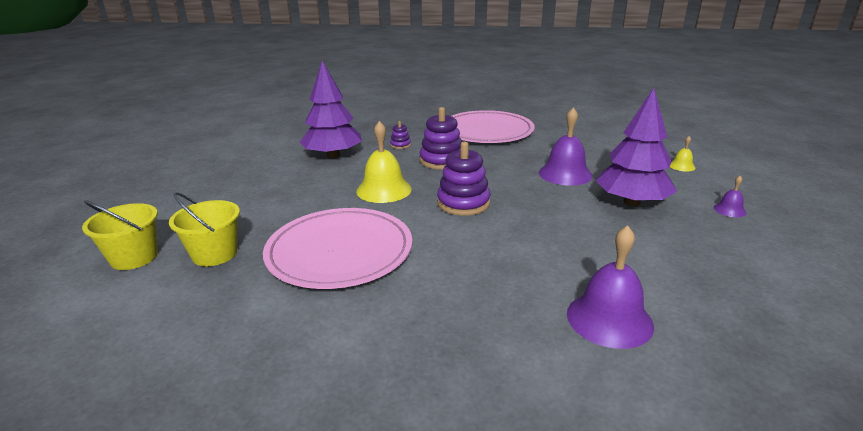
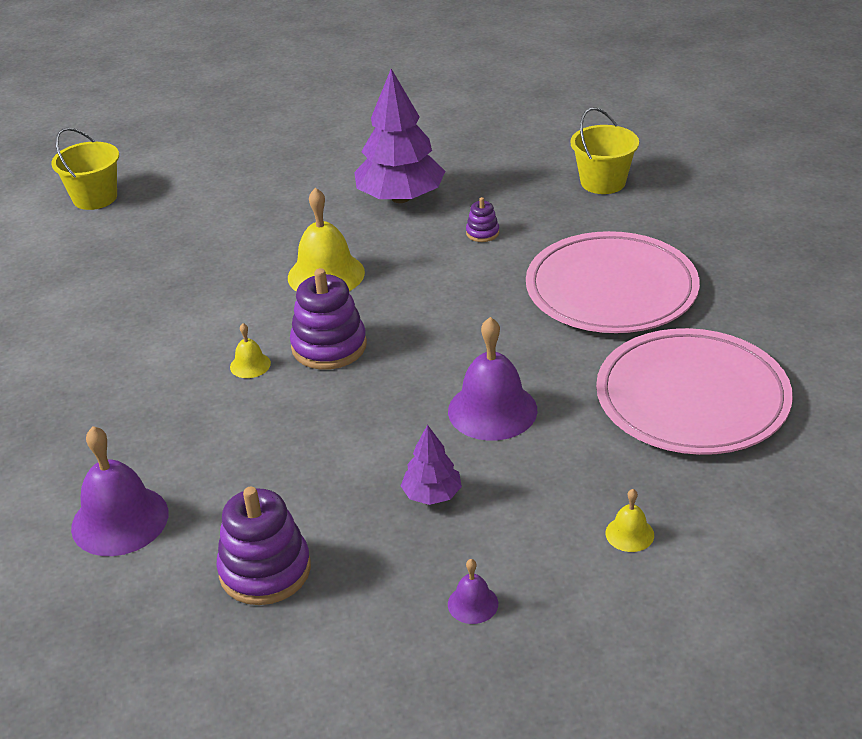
camera: 65 degrees right, 10 degrees up
yellow bucket [169,192,240,266] -> yellow bucket moved to [570,107,639,194]
pink plate [263,208,412,289] -> pink plate moved to [596,328,793,455]
purple stacking toy [420,107,462,170] -> purple stacking toy moved to [216,487,311,605]
purple tree [596,88,677,206] -> purple tree [401,424,462,505], size x0.50
none -> yellow bell [230,323,271,378]

